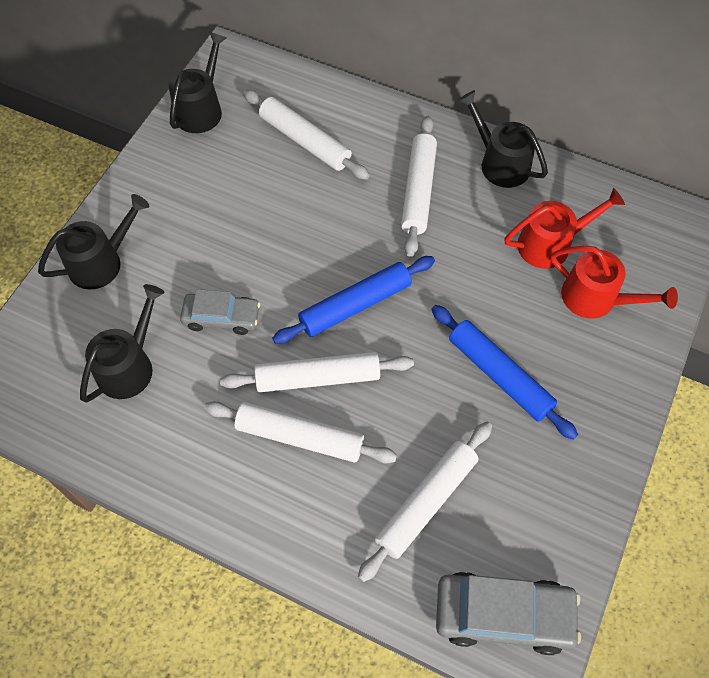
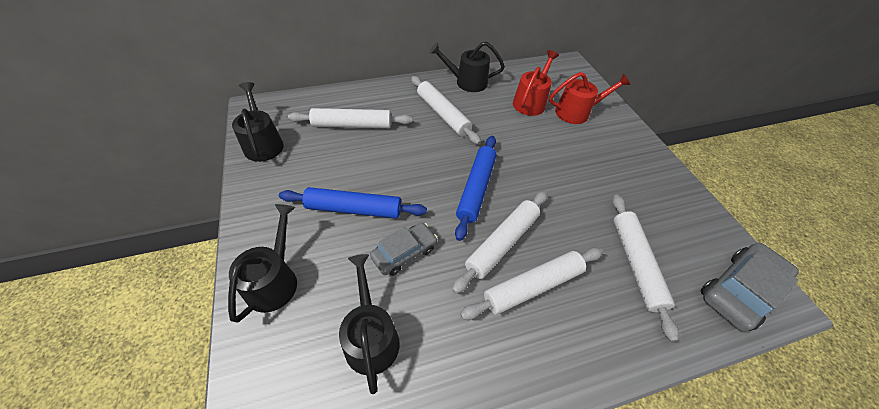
camera: 45 degrees left, 10 degrees down
blue rolling pin [431,305,578,440] -> blue rolling pin moved to [279,187,427,218]

